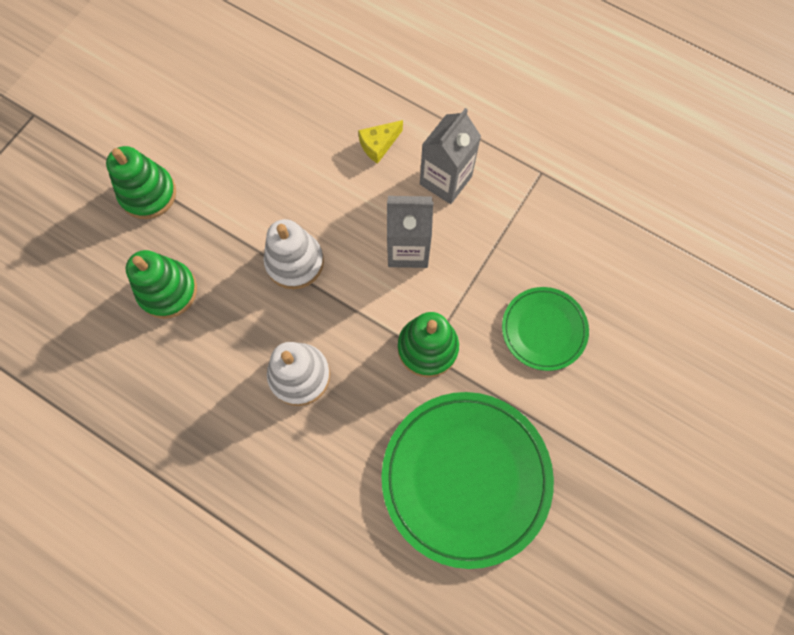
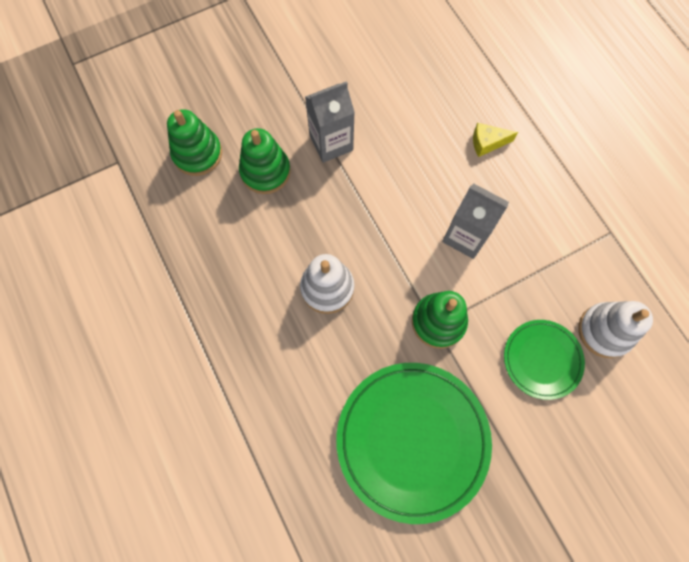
camera: 30 degrees right, 0 degrees up
green stacking toy [106,146,176,219] -> green stacking toy moved to [167,109,222,176]
white stacking toy [263,219,324,289] -> white stacking toy moved to [578,301,653,358]
grey carton [420,108,481,204] -> grey carton moved to [305,81,355,163]

